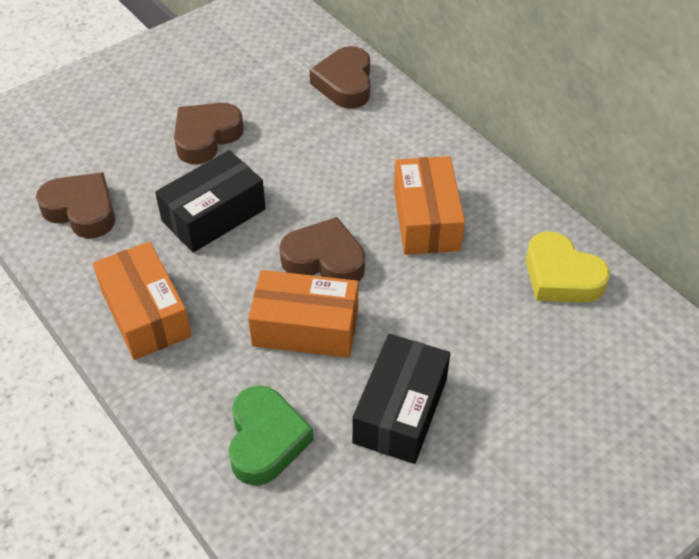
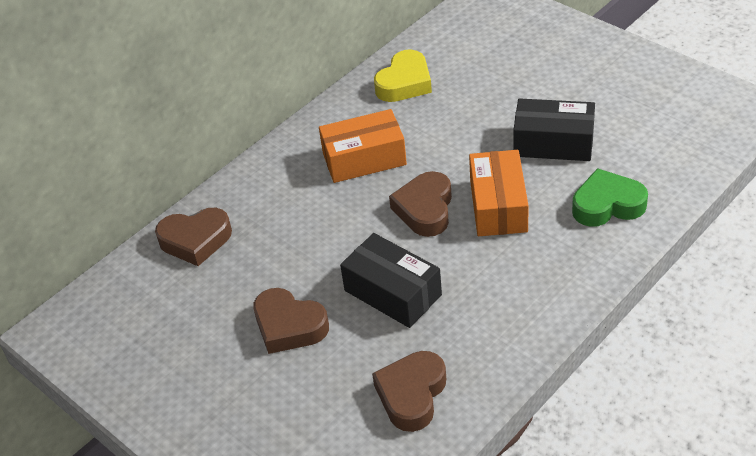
camera: 95 degrees left, 5 degrees down
orange box [93,241,192,360] -> none

